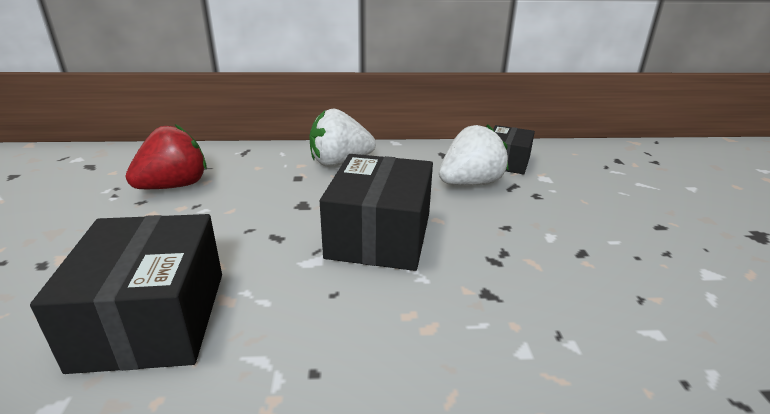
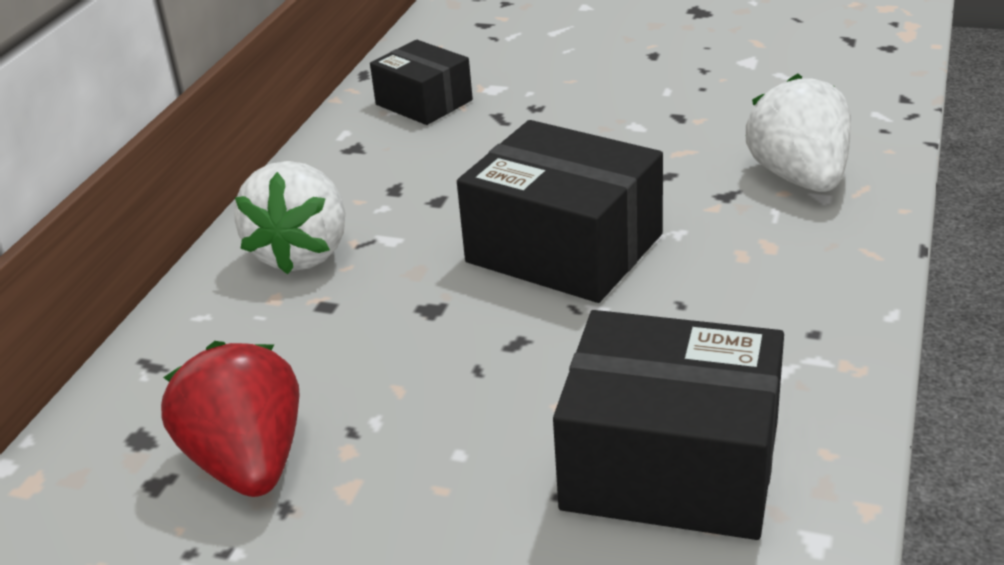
camera: 65 degrees left, 5 degrees up
white strawberry [439,124,509,186] -> white strawberry moved to [746,74,851,192]

